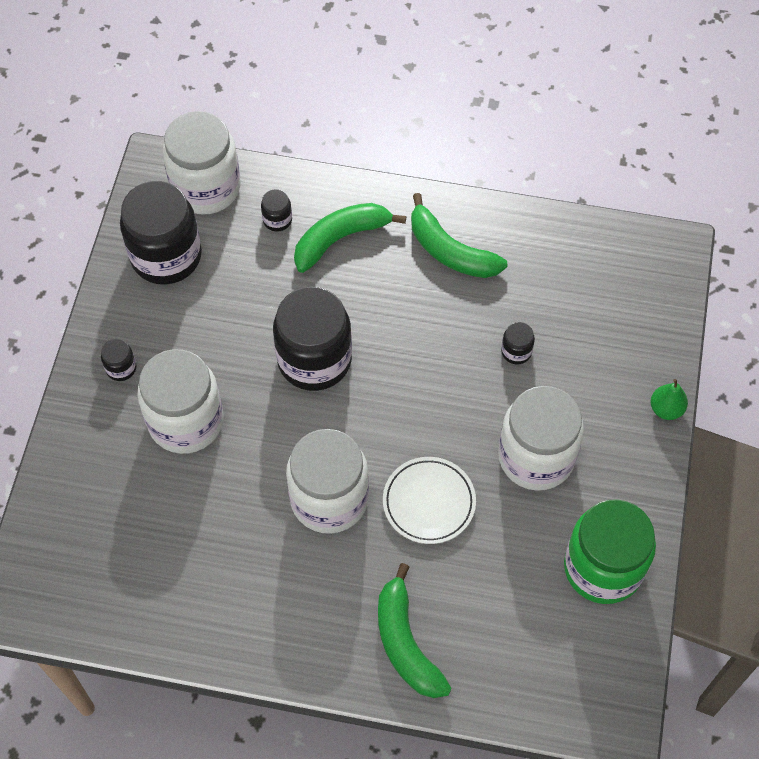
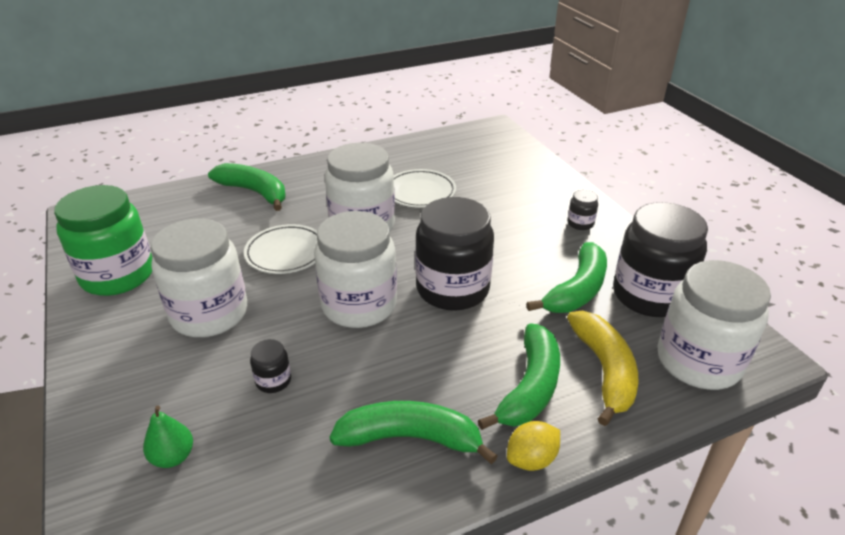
camera: 145 degrees right, 25 degrees down
white jar [137,349,223,454] -> white jar moved to [314,211,397,328]
black jar [261,189,292,232] -> yellow banana [567,311,639,426]
green pear [651,379,688,420] -> green pear moved to [143,406,193,468]
none -> white plate [394,169,456,208]
none -> yellow lemon [507,421,560,471]
none -> green banana [526,242,607,313]

